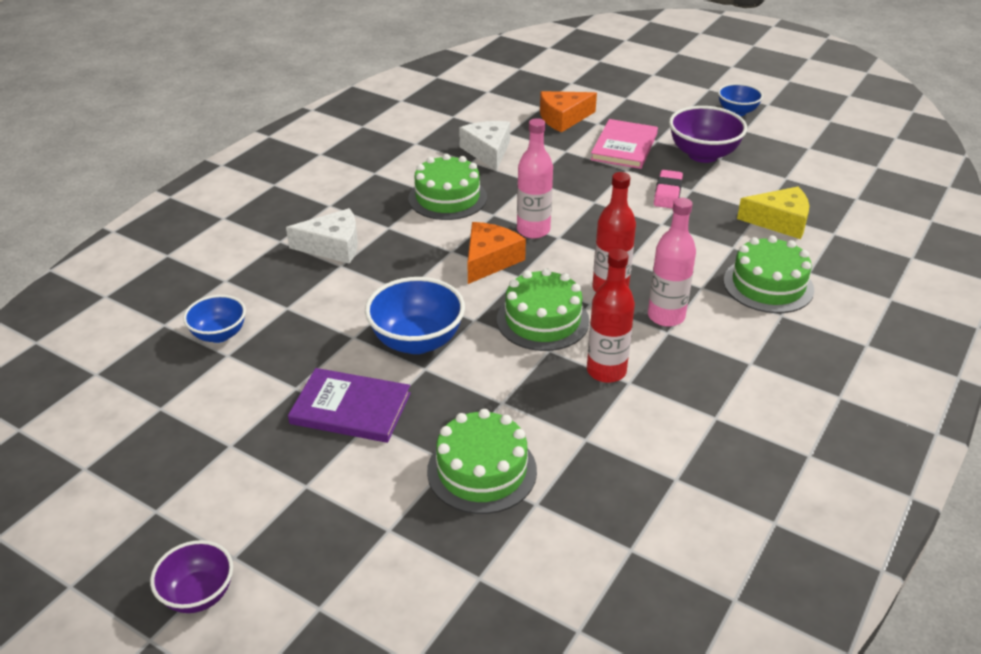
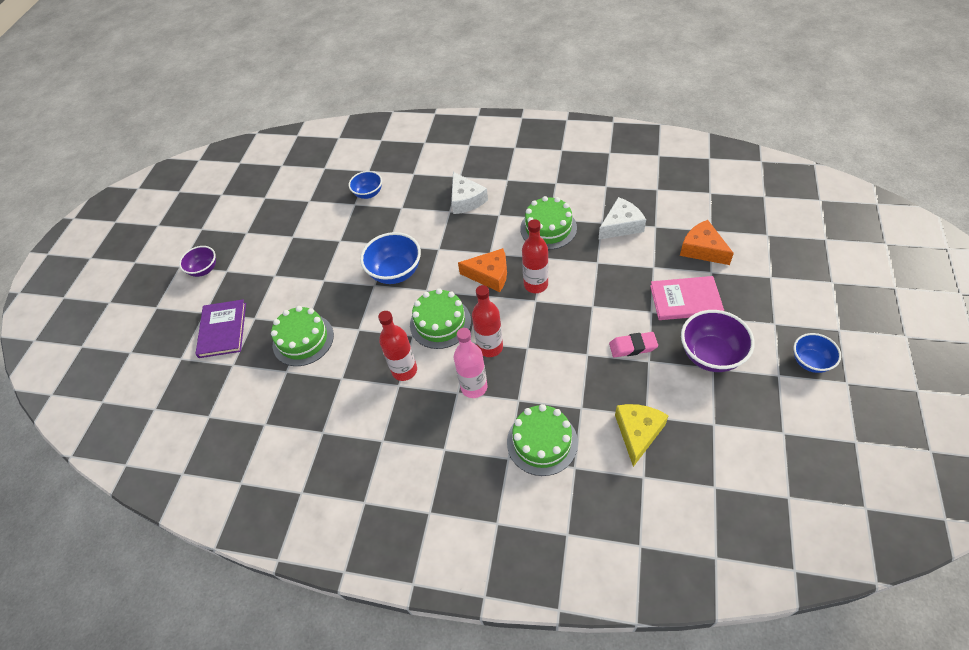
camera: 75 degrees right, 15 degrees up
purple book [288,368,411,443] -> purple book moved to [195,299,246,358]
pink bottle [517,118,553,239] -> red bottle [522,219,548,293]
yellow cheese [737,187,809,239] -> yellow cheese turned 150 degrees counterclockwise [615,404,669,467]

